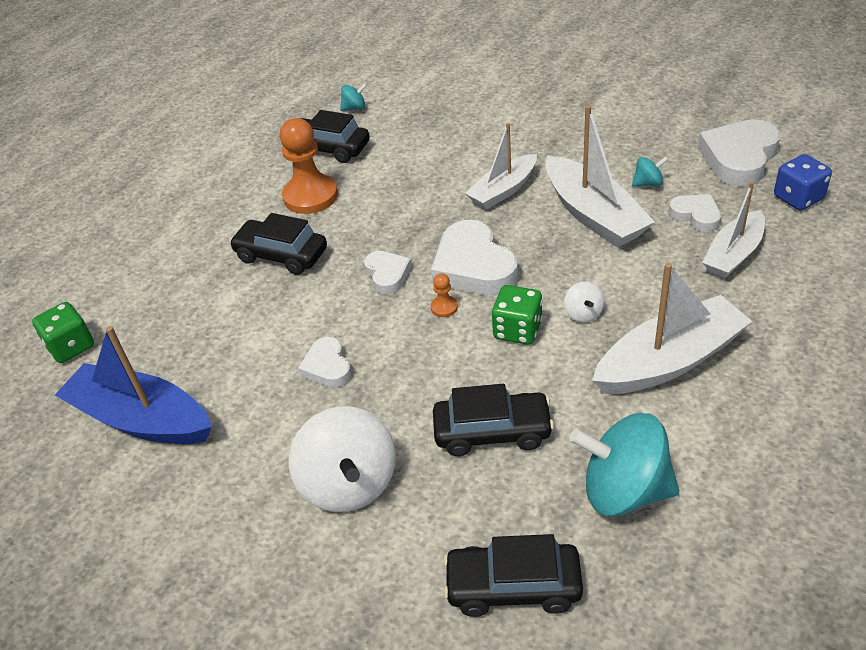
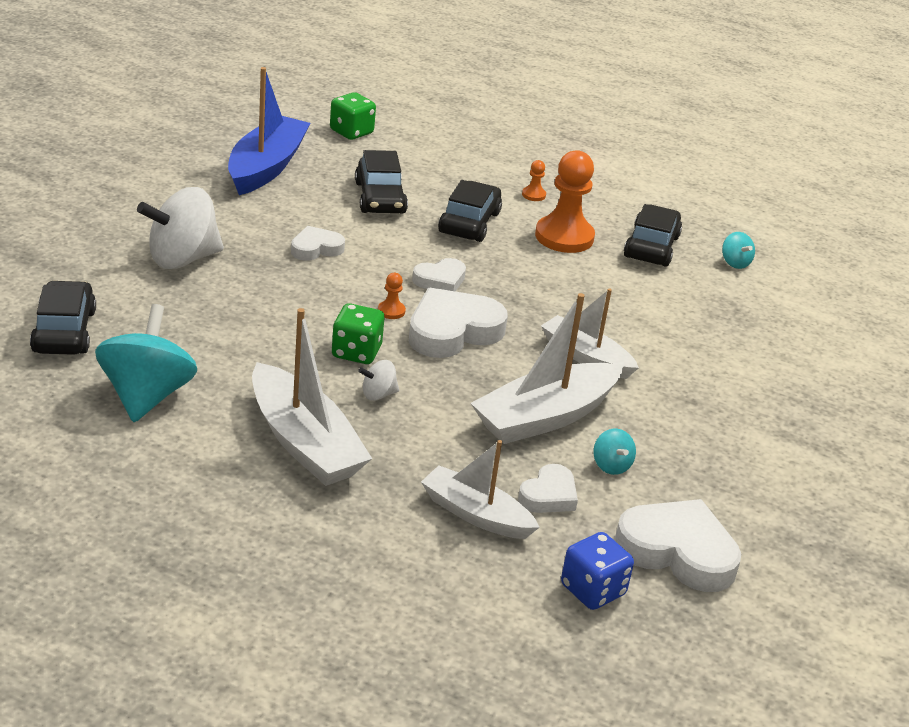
camera: 75 degrees right, 10 degrees down
black car [433,384,554,456] -> black car moved to [355,150,408,214]
none -> orange pawn [522,160,546,201]

